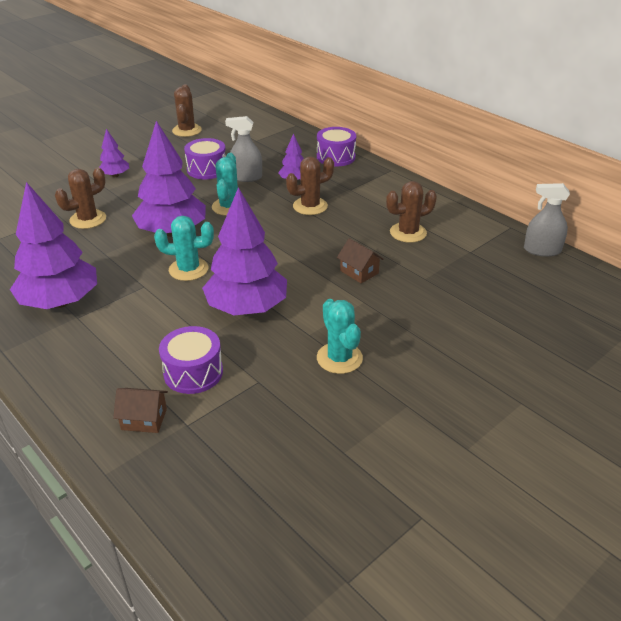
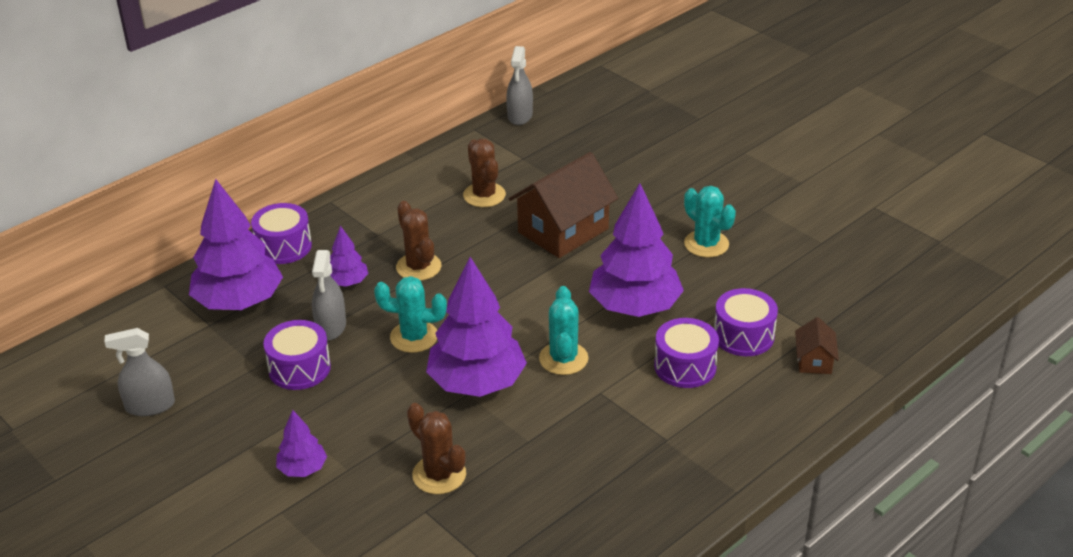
camera: 90 degrees left, 0 degrees up
purple tree [10,182,97,309] -> purple tree moved to [189,179,283,310]
brown cactus [172,84,202,137] -> grey spray bottle [105,328,175,416]
turquoise cactus [317,299,363,374] -> turquoise cactus turned 75 degrees clockwise [684,186,736,257]
brown house [337,238,383,283] -> brown house [508,152,618,258], size x2.11
none -> purple drum [654,318,719,388]

